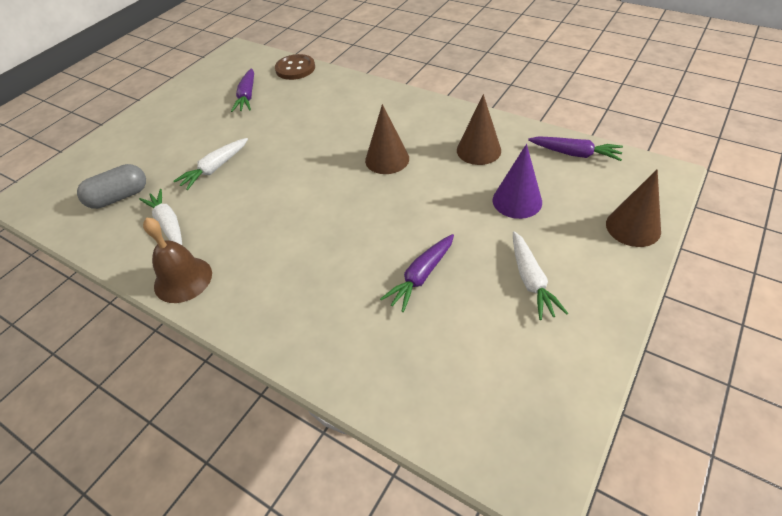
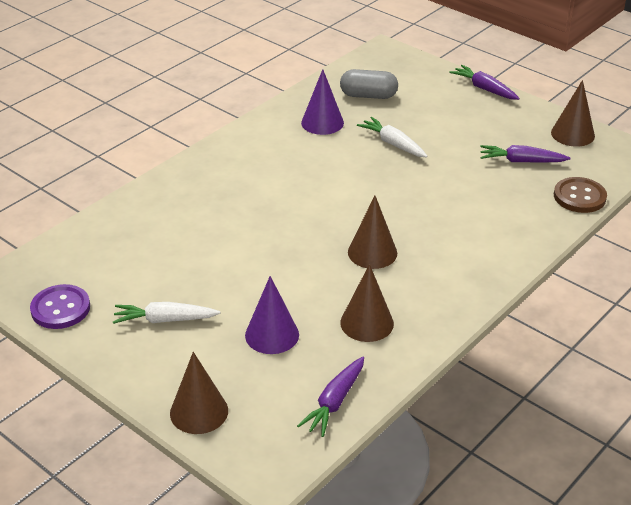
camera: 95 degrees right, 10 degrees down
grey capsule [77,164,146,209] -> grey capsule turned 60 degrees counterclockwise [340,69,398,99]
white carrot [139,189,182,245] -> purple cone [301,69,344,135]
brown bell [143,217,212,303] -> none
purple carrot [380,234,454,312] -> purple carrot moved to [449,65,520,100]
none -> purple button [30,284,90,329]
none -> brown cone [551,80,595,147]

